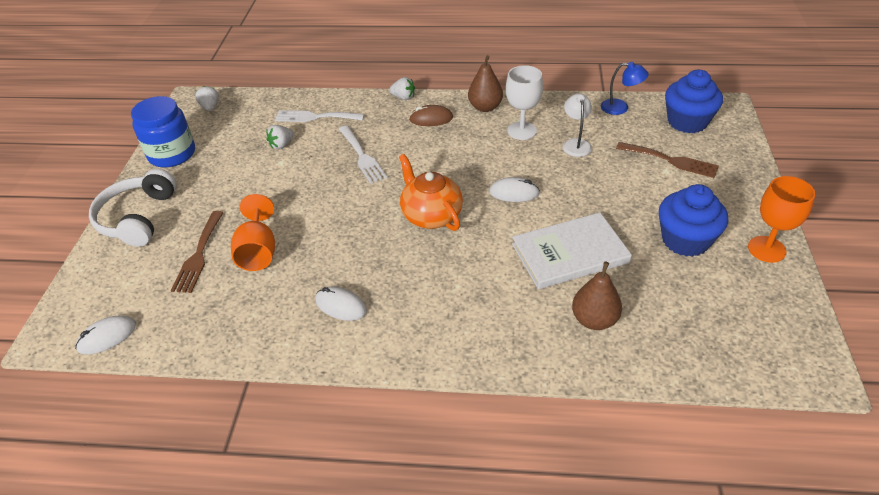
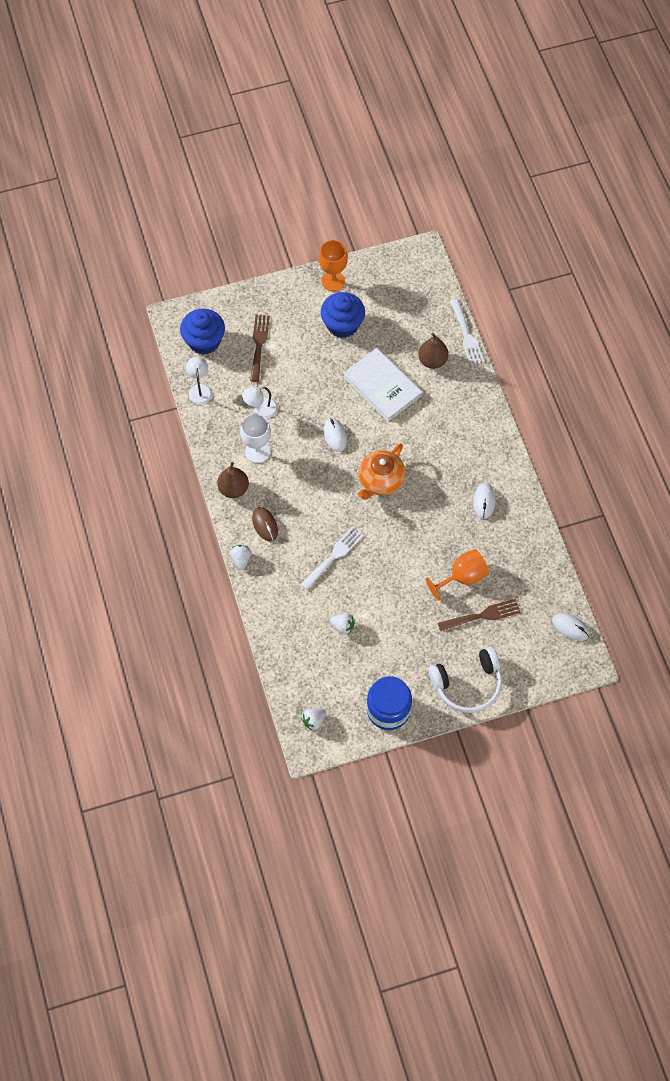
camera: 115 degrees left, 20 degrees up
white fork [275,110,364,122] -> white fork moved to [450,299,485,366]
blue lamp [601,62,649,115] -> white lamp [186,357,212,404]

